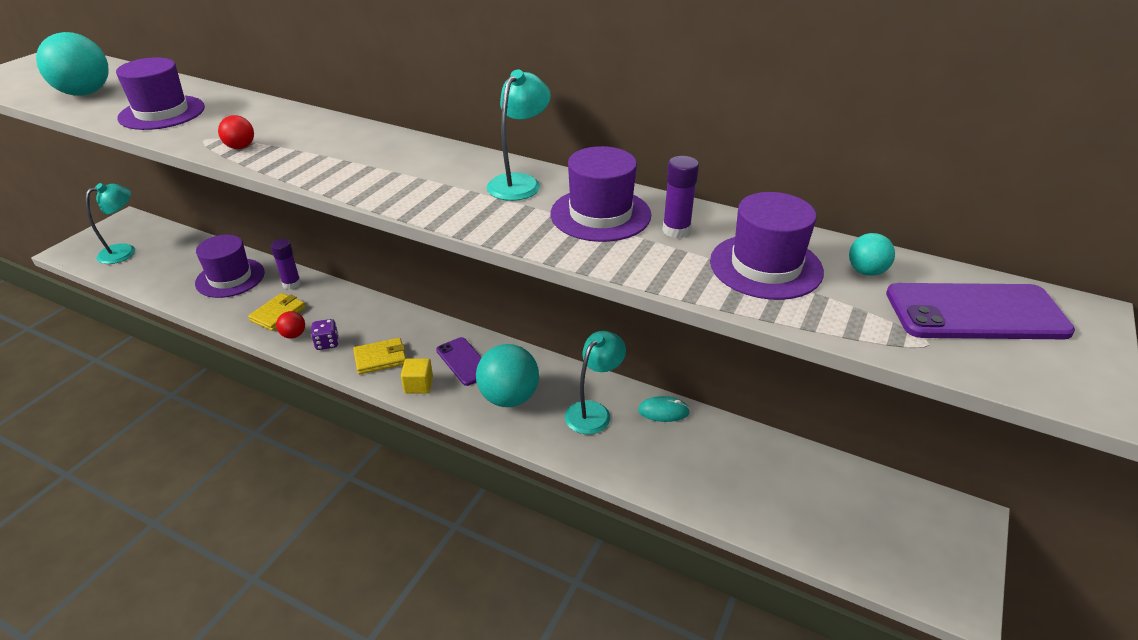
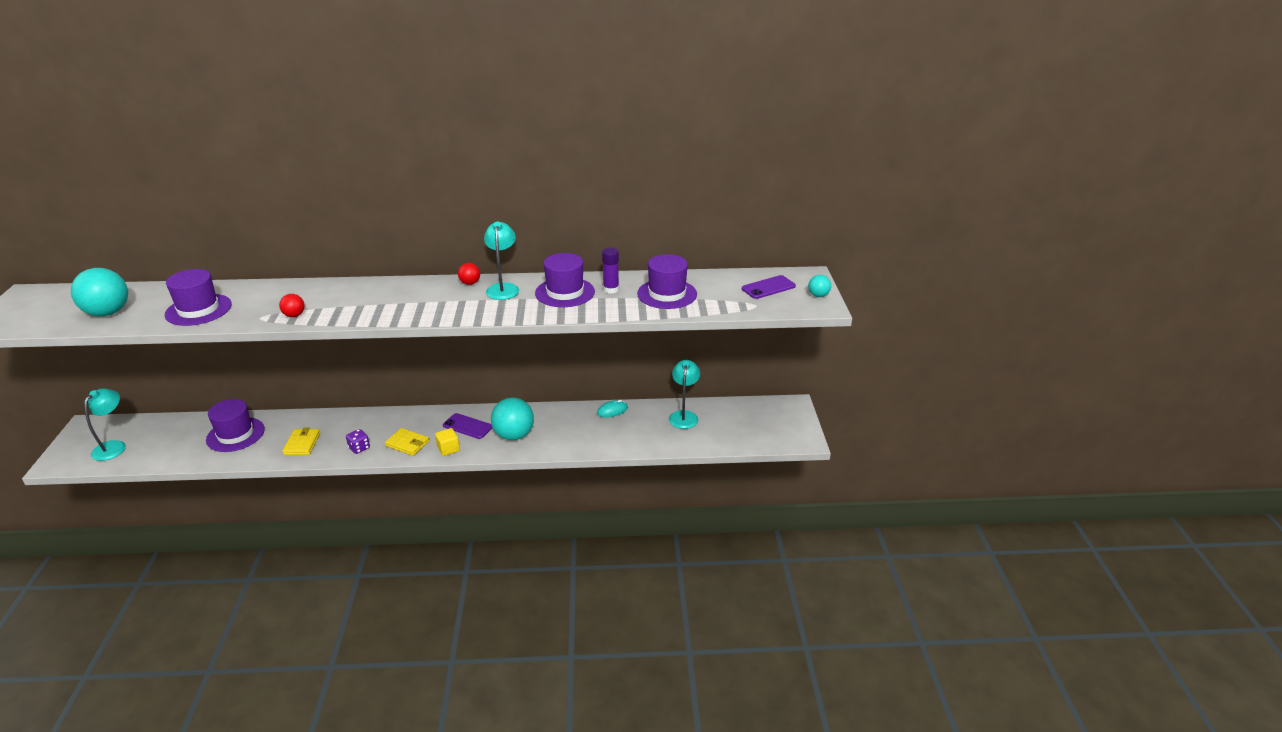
camera: 30 degrees left, 5 degrees down
purple glue stick [271,239,301,289] -> none
red ball [276,311,305,339] -> red ball moved to [458,263,480,285]
yellow wallet [353,338,406,374] -> yellow wallet turned 75 degrees clockwise [385,428,429,456]
turquoise lamp [565,331,626,434] -> turquoise lamp moved to [669,360,700,429]
turquoise ball [849,233,895,276] -> turquoise ball moved to [808,275,831,297]
purple phone [886,283,1075,339] -> purple phone [742,275,796,299], size x0.66

